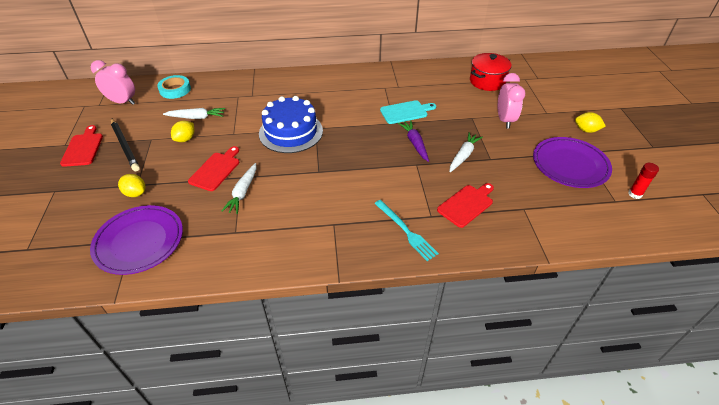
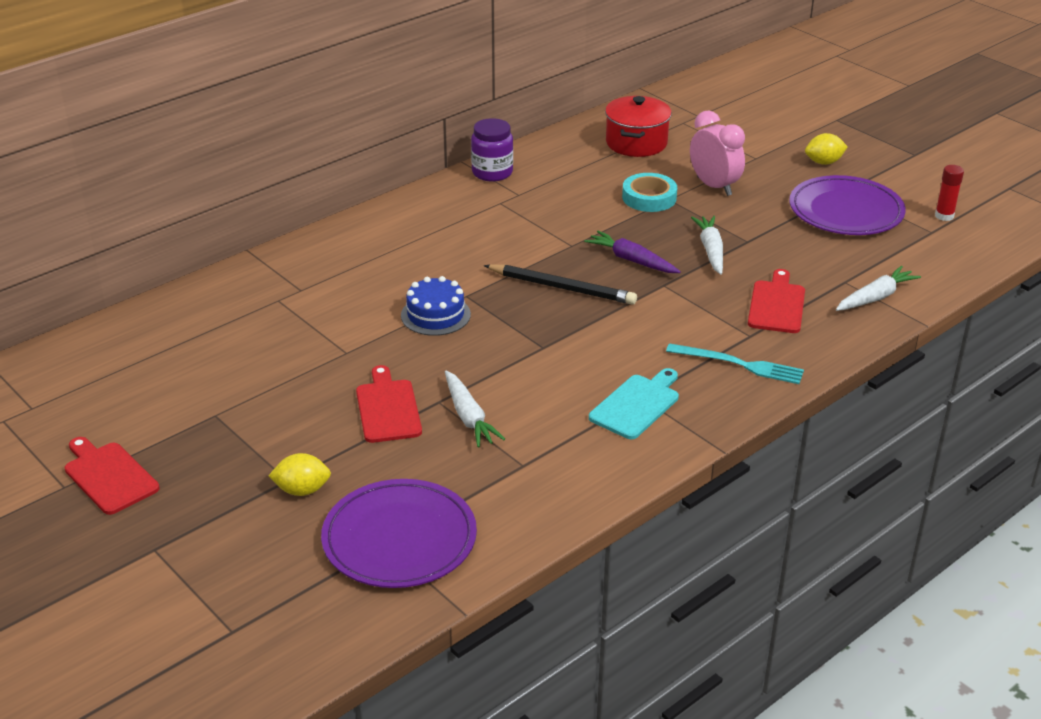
camera: 35 degrees left, 10 degrees down
pink clock [91,60,135,105] -> none
black pencil [111,118,140,171] -> black pencil moved to [484,264,637,305]
turquoise tape [157,75,191,99] -> turquoise tape moved to [622,173,677,212]
white carrot [163,108,225,119] -> white carrot moved to [836,266,921,311]
yellow lemon [171,121,194,142] -> none
blue cake [259,96,323,153] -> blue cake [401,276,471,336], size x0.60
turquoise cutting board [380,100,436,124] -> turquoise cutting board moved to [589,368,679,439]
none -> purple jar [471,118,513,181]

